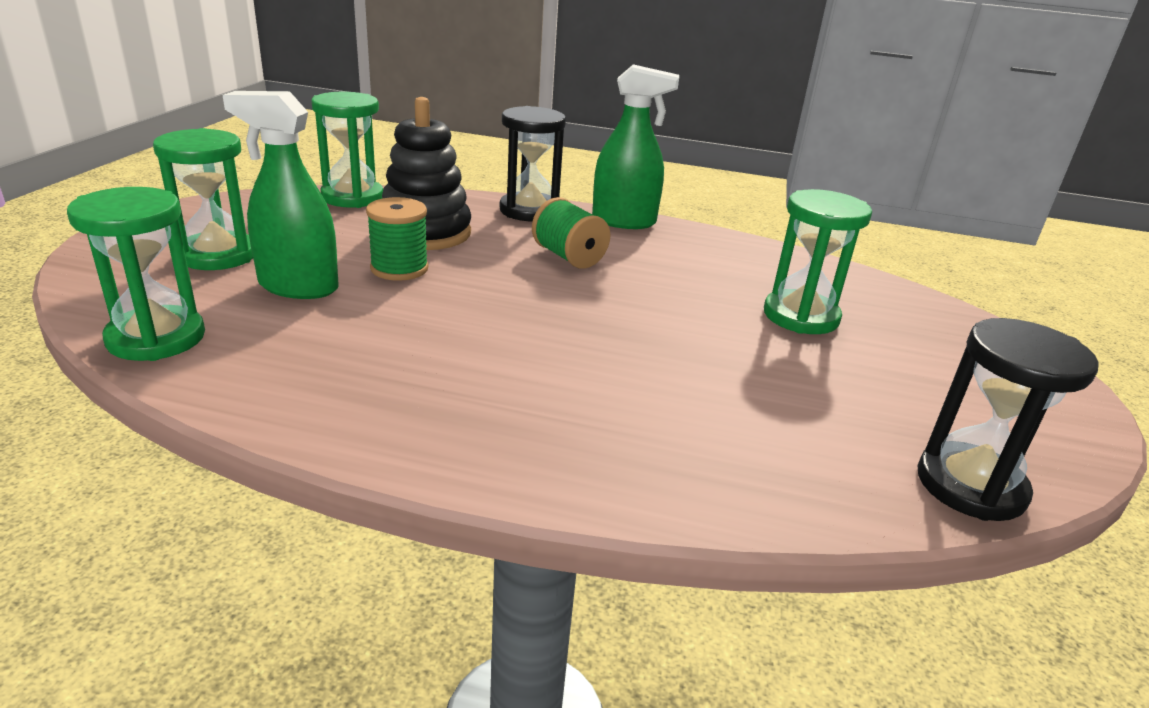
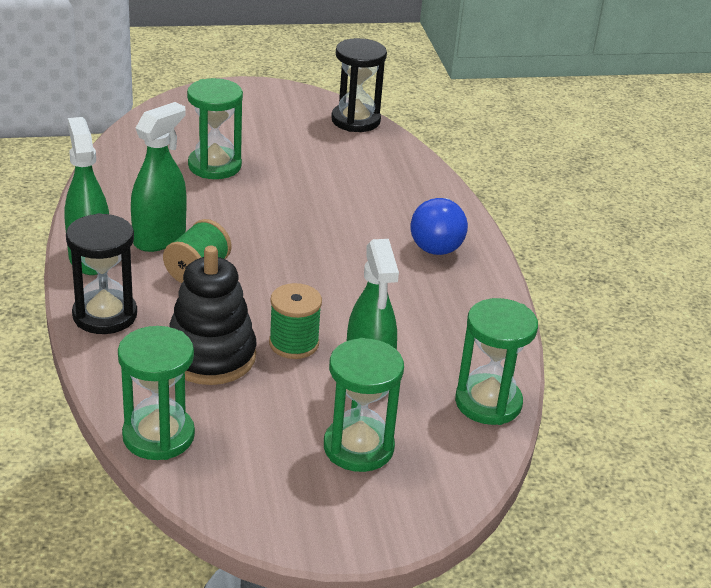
camera: 115 degrees left, 5 degrees up
none -> green spray bottle [131,102,186,252]
none -> blue light bulb [410,198,468,255]

